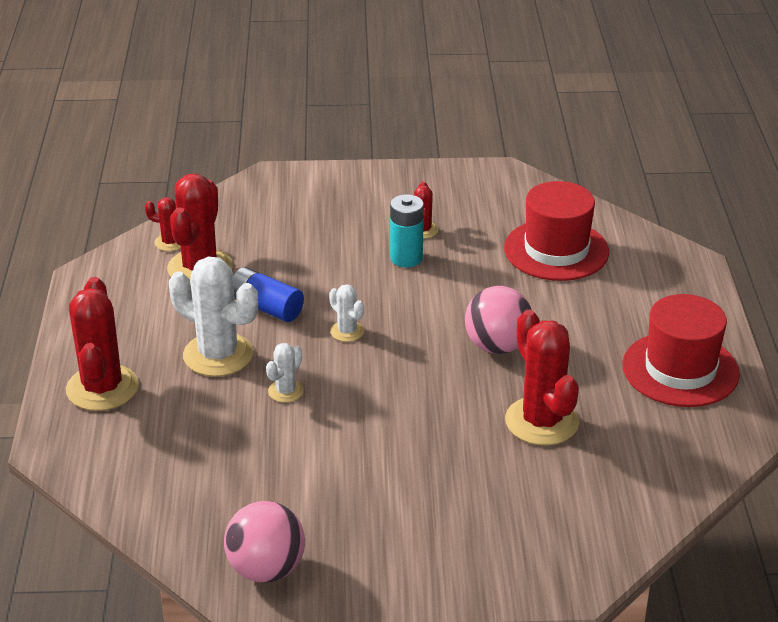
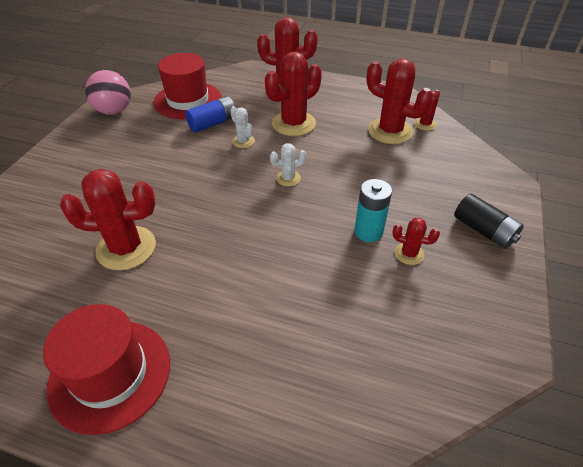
camera: 110 degrees right, 10 degrees up
white cactus [169,257,258,377] -> red cactus [265,52,322,136]
blue battery [233,267,304,322] -> blue battery moved to [185,96,235,133]
pink ball [465,286,532,354] -> none
red hat [504,181,609,281] -> red hat moved to [153,53,222,119]
none -> black battery [454,194,524,249]

